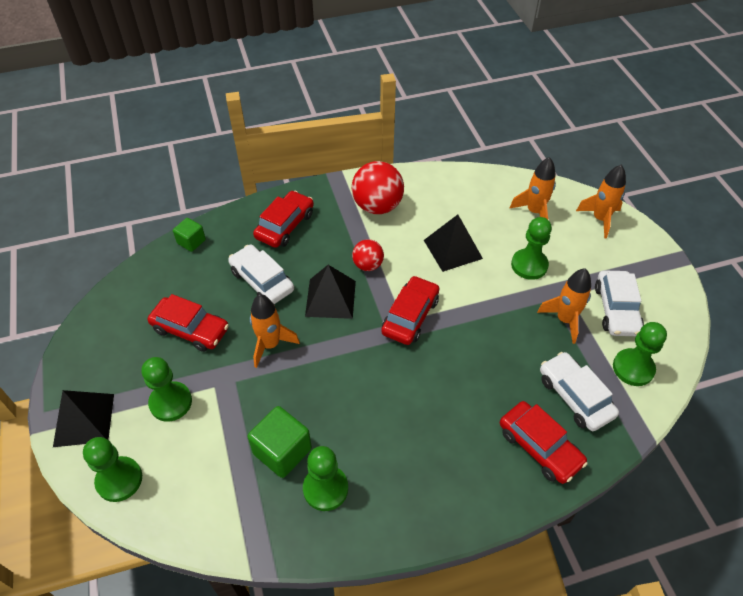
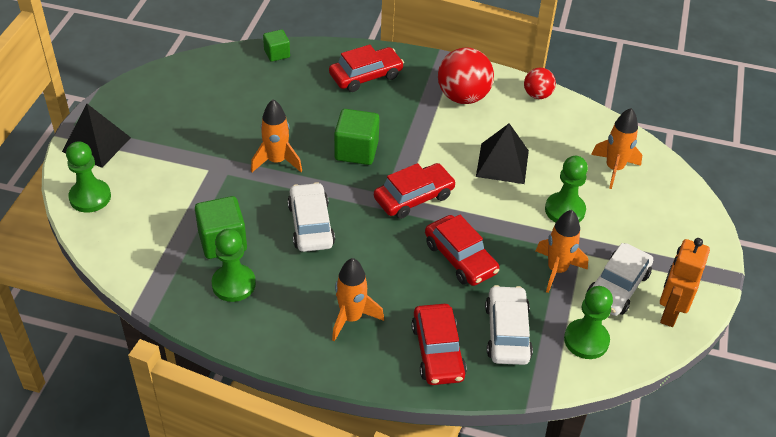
camera: 30 degrees right, 5 degrees down
green pawn [142,357,192,422] -> none
red car [147,294,229,352] -> red car moved to [425,215,499,286]
white car [228,245,294,304] -> white car moved to [287,182,335,252]
black pyramid [305,265,356,319] -> green cube [334,109,380,165]
red ball [352,239,384,271] -> red ball moved to [524,68,556,99]
orange rocket [576,165,626,238] -> orange rocket moved to [332,258,384,341]
none -> orange robot [660,238,710,327]

